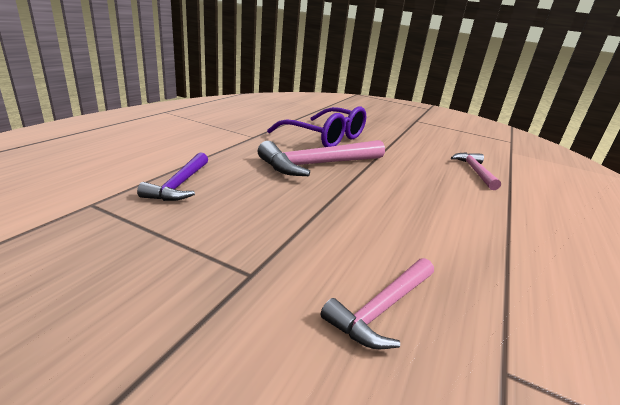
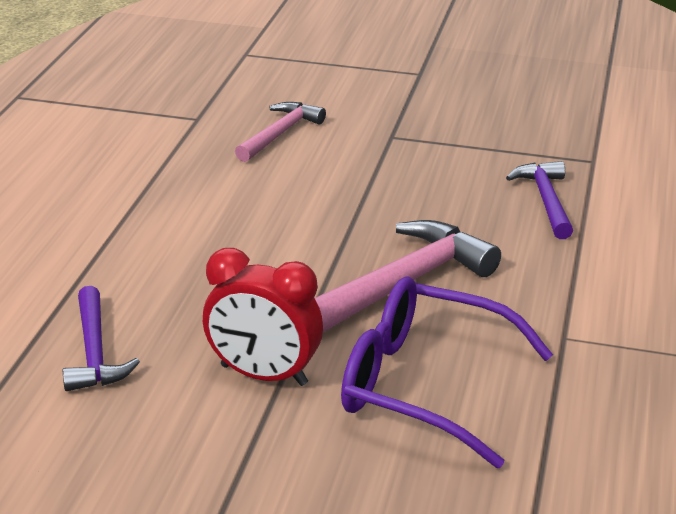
camera: 170 degrees right, 5 degrees up
pink hammer [451,152,501,190] -> purple hammer [63,286,140,391]
none -> red clock [203,248,323,386]

